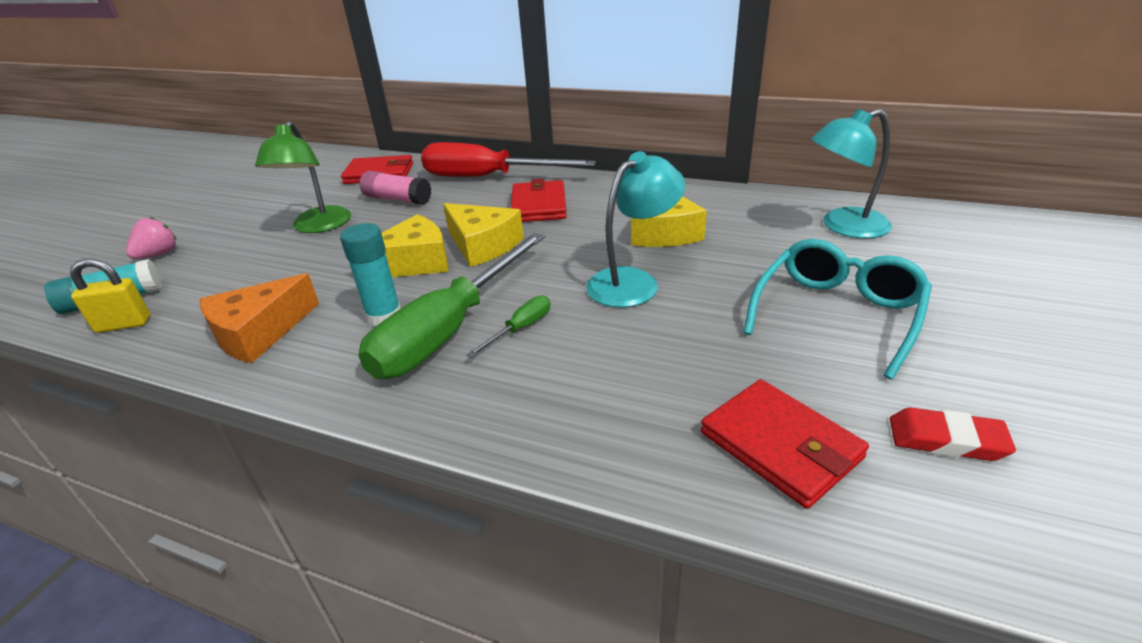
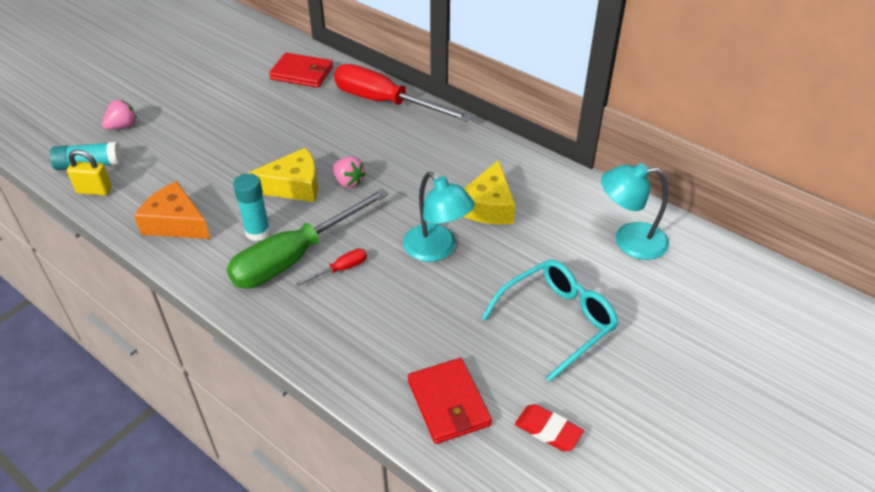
camera: 15 degrees right, 10 degrees up
orange cheese [200,273,319,363] -> orange cheese turned 60 degrees clockwise [134,181,210,239]
green lamp [255,121,351,233] -> none
pink glue stick [360,171,431,205] -> none
yellow cheese [443,203,524,267] -> pink strawberry [333,157,366,188]
green screwdriver [466,295,551,358] -> red screwdriver [295,249,367,287]
red wallet [511,179,567,222] -> none
turquoise lamp [586,151,685,308] -> turquoise lamp turned 75 degrees clockwise [403,172,475,262]

